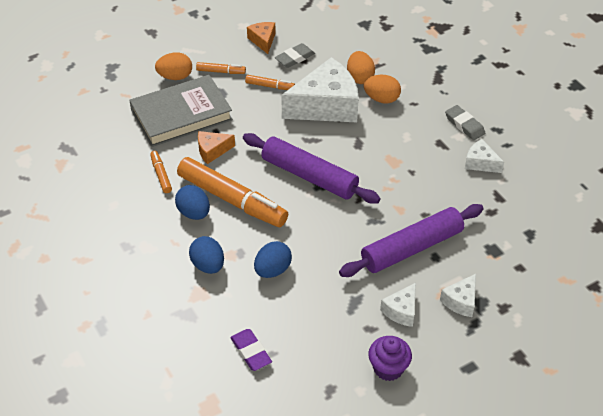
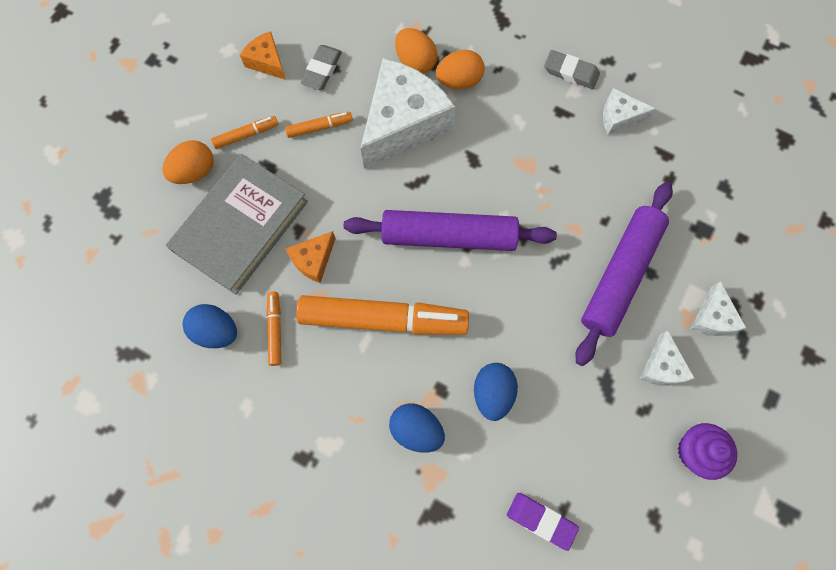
camera: 30 degrees left, 25 degrees up
orange marker [150,151,172,193] -> orange marker turned 45 degrees clockwise [266,292,282,366]
blue egg [175,185,210,220] -> blue egg moved to [182,304,237,348]

